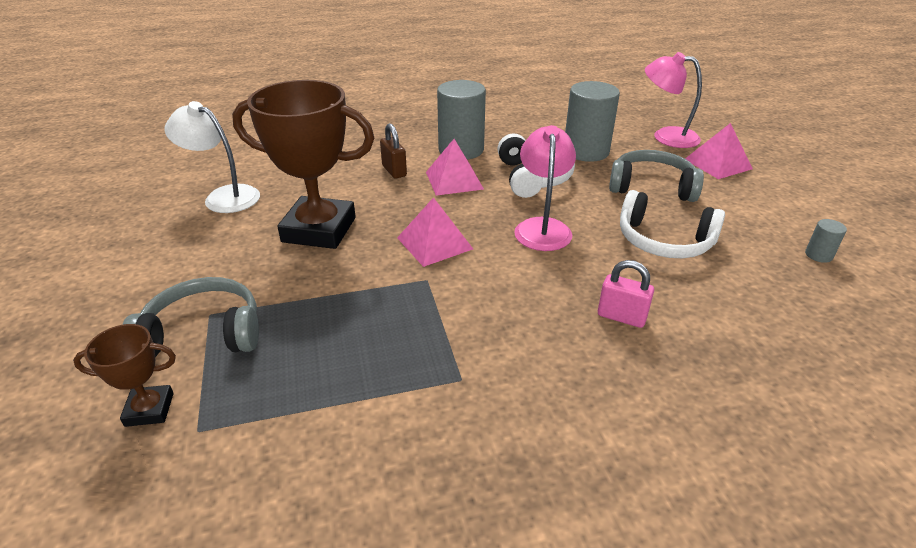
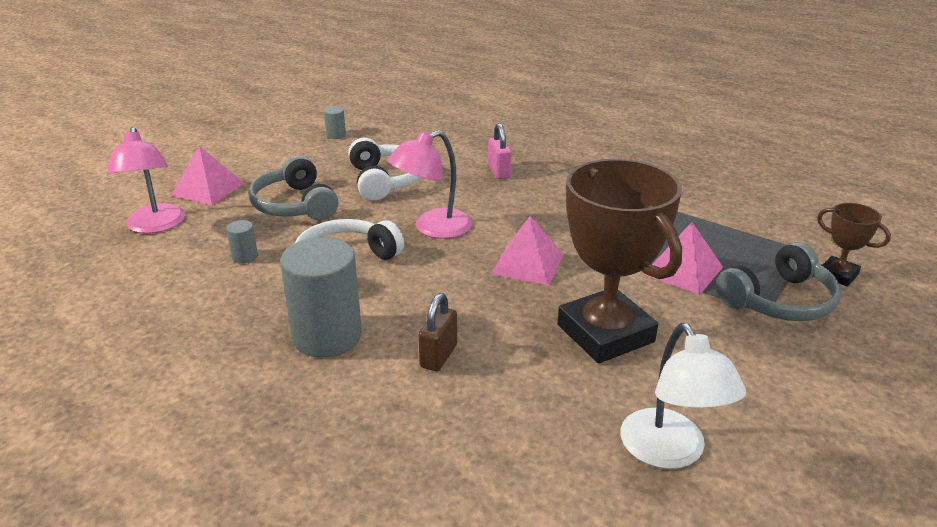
camera: 130 degrees left, 5 degrees down
grey headphones [122,277,259,357] -> grey headphones turned 75 degrees counterclockwise [716,242,841,321]
pink pyramid [426,139,484,196] -> pink pyramid moved to [643,222,723,295]
grey cylinder [565,81,620,162] -> grey cylinder [226,220,258,263], size x0.43

